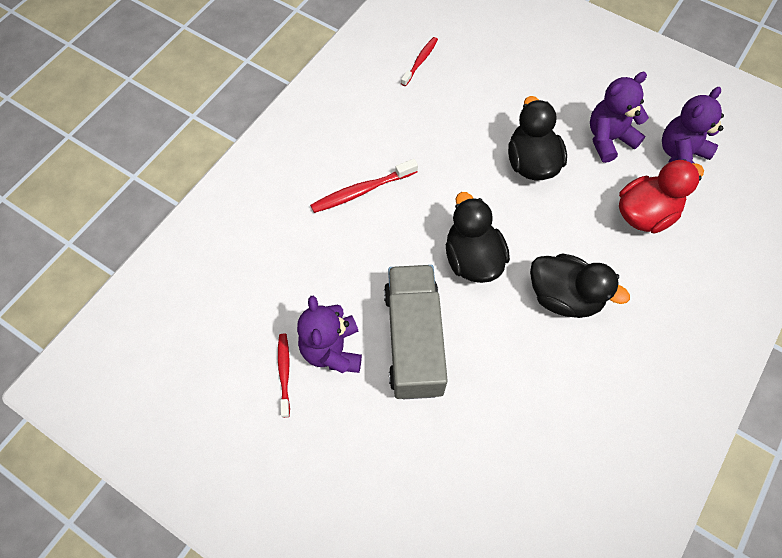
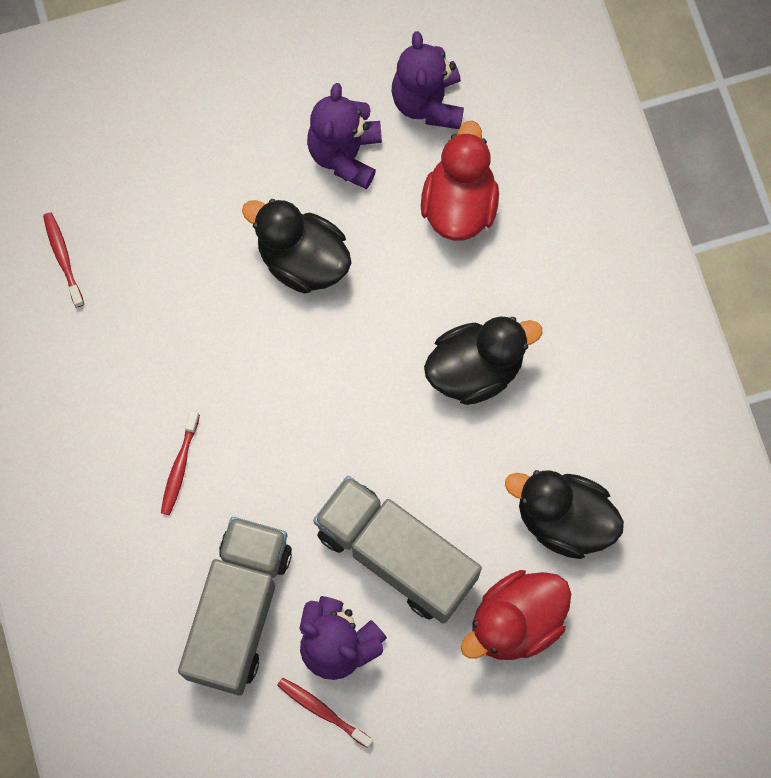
camera: 50 degrees left, 10 degrees up
red toothbrush [310,159,418,213] -> red toothbrush [161,410,200,515], size x0.66
black duck [446,192,510,283] -> black duck moved to [505,470,624,559]
none -> grey truck [178,517,292,695]
none -> red duck [461,570,571,660]

